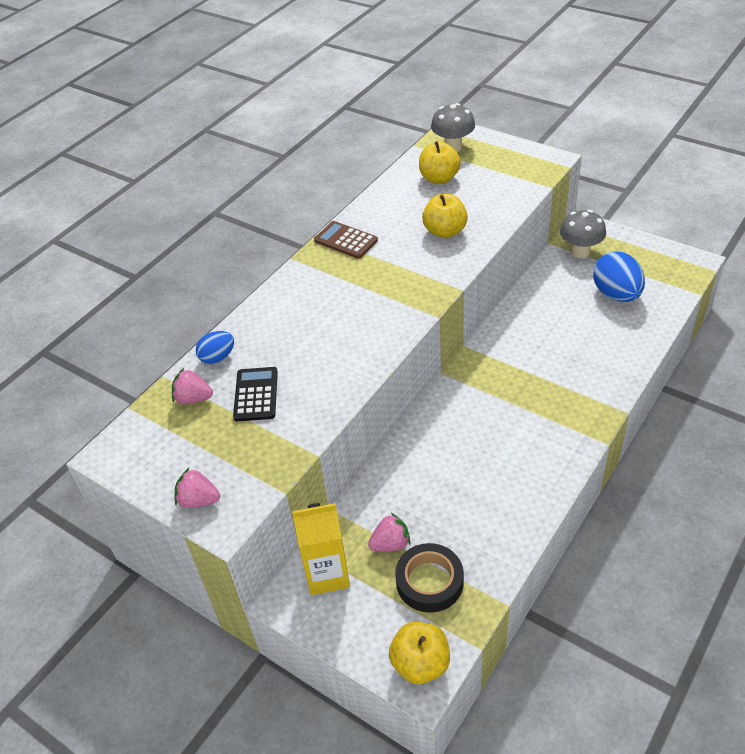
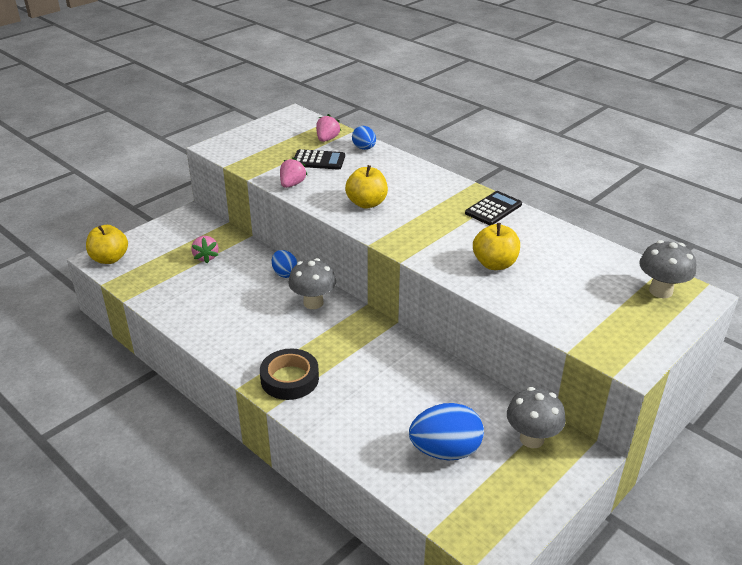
camera: 95 degrees right, 10 degrees down
pink strawberry [175,468,220,508] -> pink strawberry moved to [280,157,307,188]
yellow carton [292,503,350,595] -> none
brown calculator [314,221,378,259] -> black calculator [465,191,522,225]
black tape [395,543,464,613] -> black tape moved to [260,349,319,400]
yellow apple [419,141,461,184] -> yellow apple moved to [345,165,388,208]
none -> blue egg [272,250,298,278]
none -> grey mushroom [288,258,336,309]

